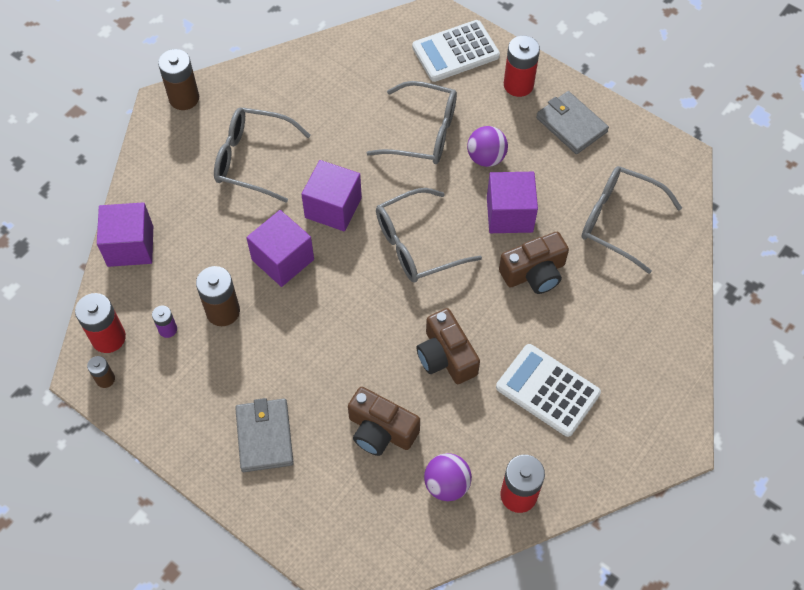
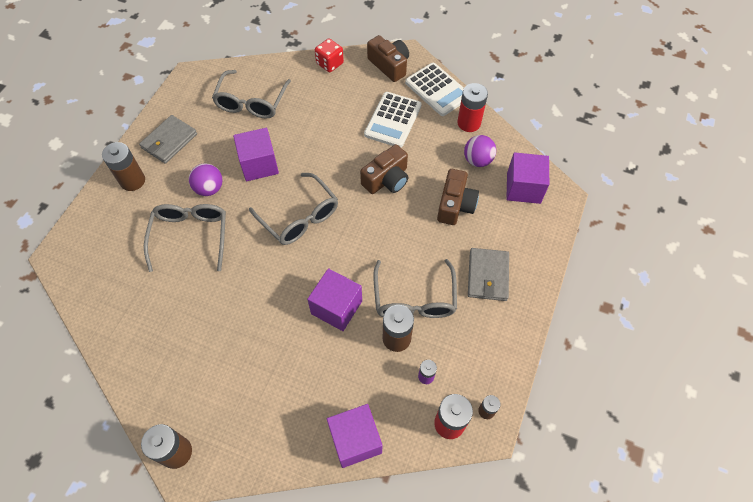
camera: 105 degrees left, 0 degrees up
grey glasses [214,107,311,203] -> grey glasses moved to [373,259,457,318]
grey wallet [235,398,294,472] -> grey wallet turned 60 degrees counterclockwise [468,248,509,301]
purple cube [301,160,362,231] -> purple cube moved to [506,152,549,204]
white calculator [412,20,500,82] -> white calculator moved to [405,63,464,116]
brown camera [499,232,569,294] -> brown camera moved to [367,35,409,82]
red battery [504,36,540,97] -> brown battery [102,142,145,191]
none -> red dice [315,39,344,72]

